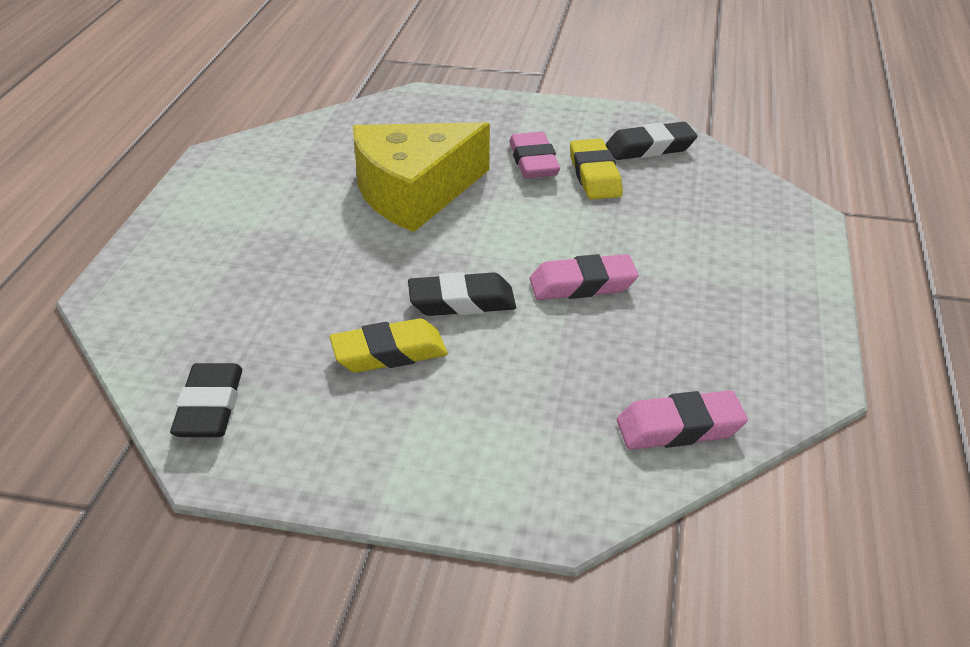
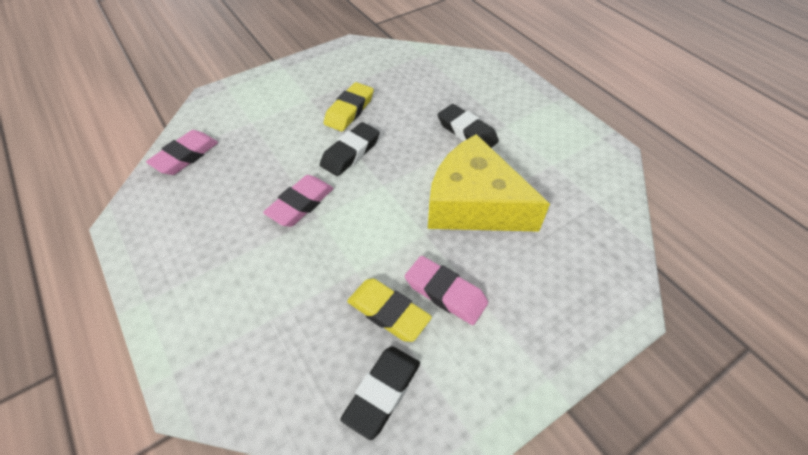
camera: 135 degrees right, 15 degrees up
black eraser [170,363,242,437] -> black eraser moved to [438,104,499,148]
yellow cheese [353,122,490,232] -> yellow cheese turned 75 degrees counterclockwise [428,134,550,232]

